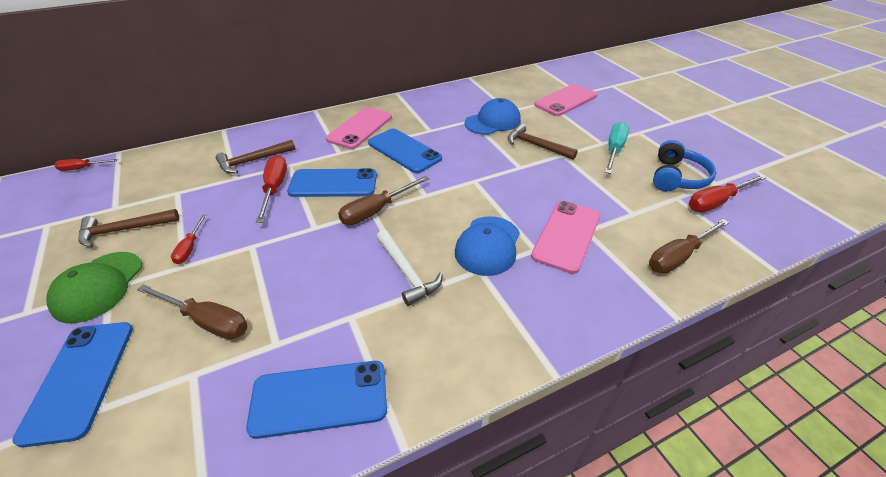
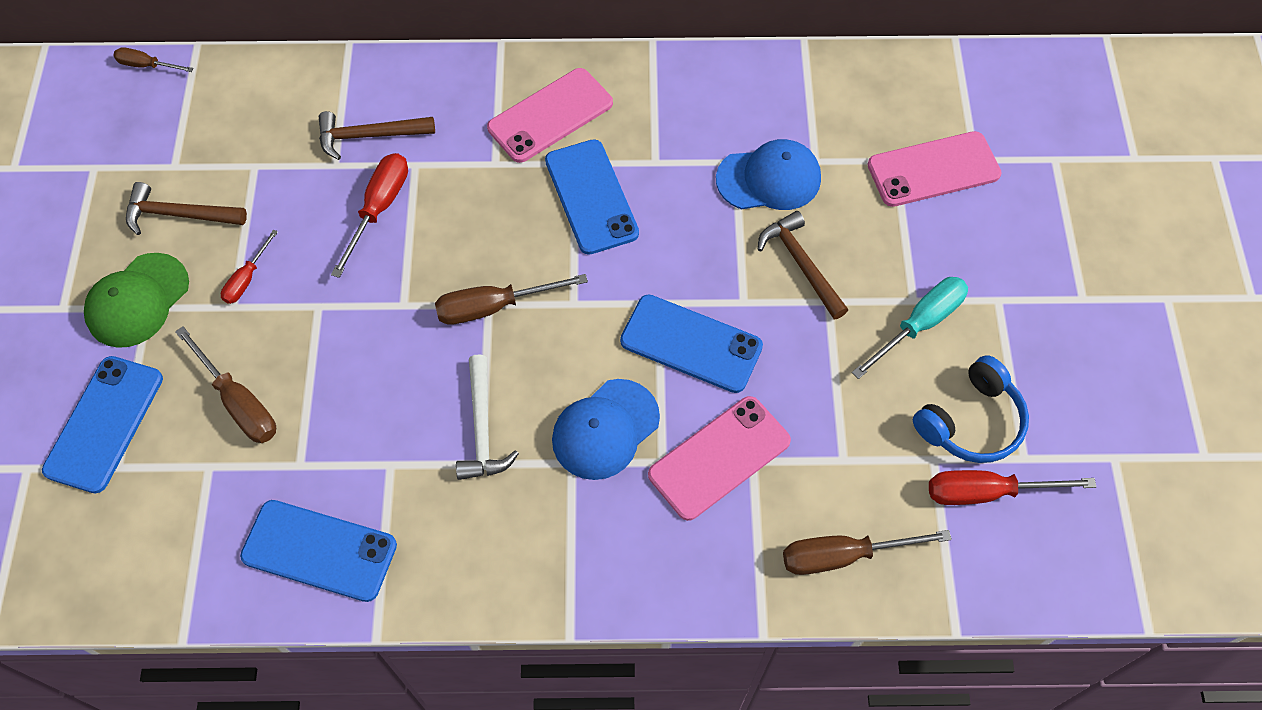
camera: 25 degrees right, 20 degrees up
red screwdriver [55,159,118,171] -> brown screwdriver [113,47,194,72]
blue phone [287,168,377,197] -> blue phone moved to [620,294,763,393]

